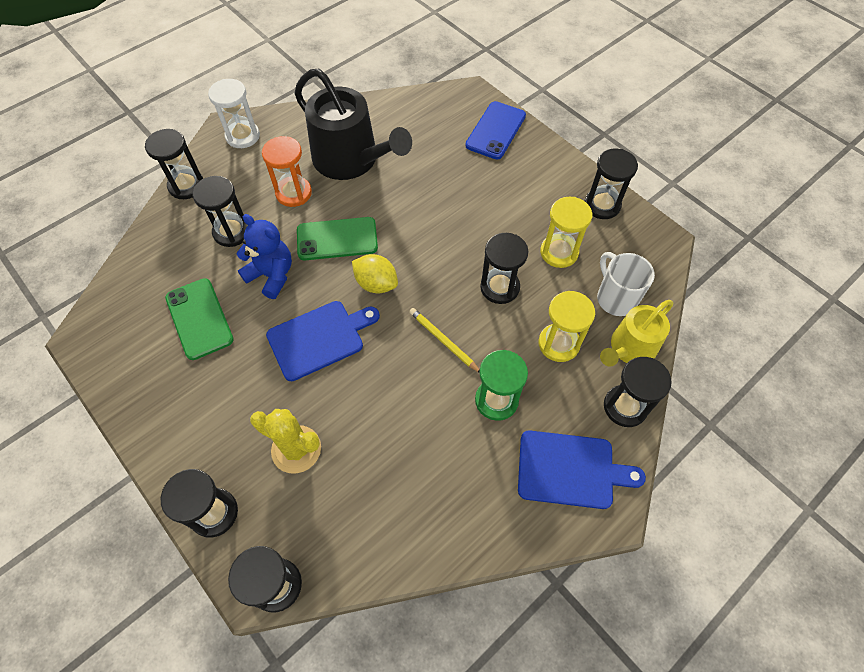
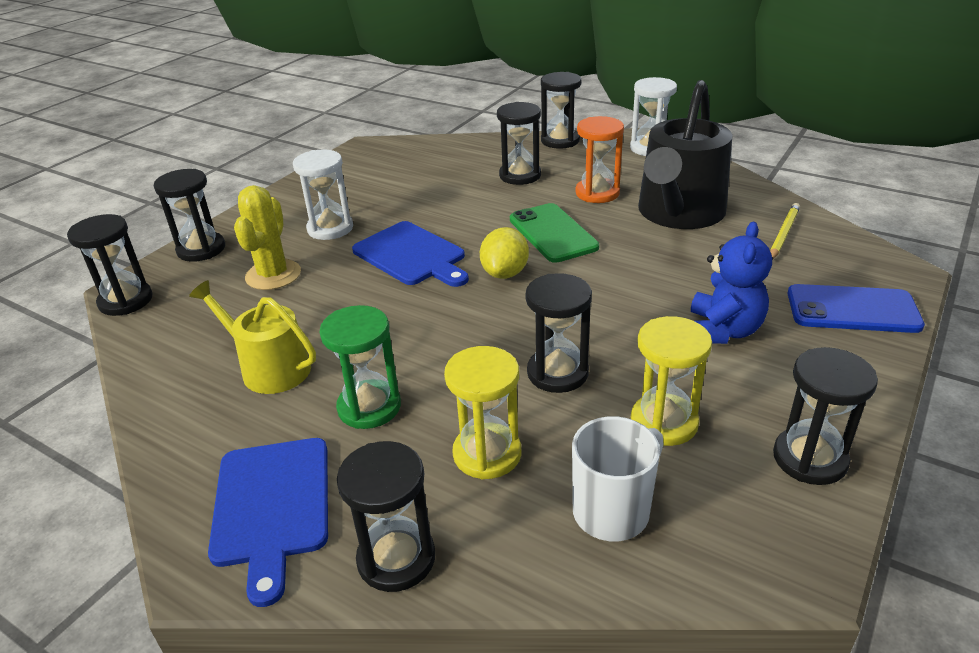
camera: 75 degrees right, 25 degrees down
green phone [165,278,234,360] -> none
blue teddy bear [237,214,292,299] -> blue teddy bear moved to [691,222,772,344]
yellow pencil [409,308,480,372] -> yellow pencil moved to [770,203,800,260]
yellow watering can [600,300,673,367] -> yellow watering can moved to [189,280,316,394]
none -> white hourglass [293,149,353,240]

